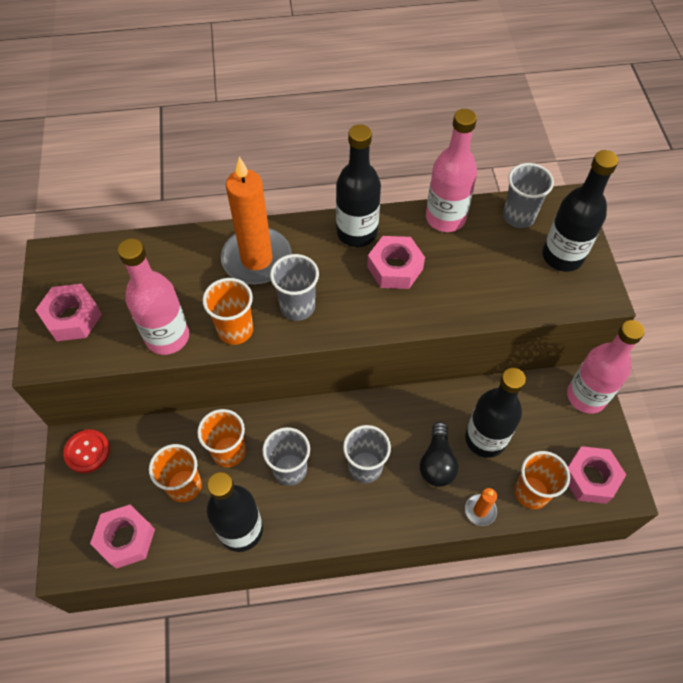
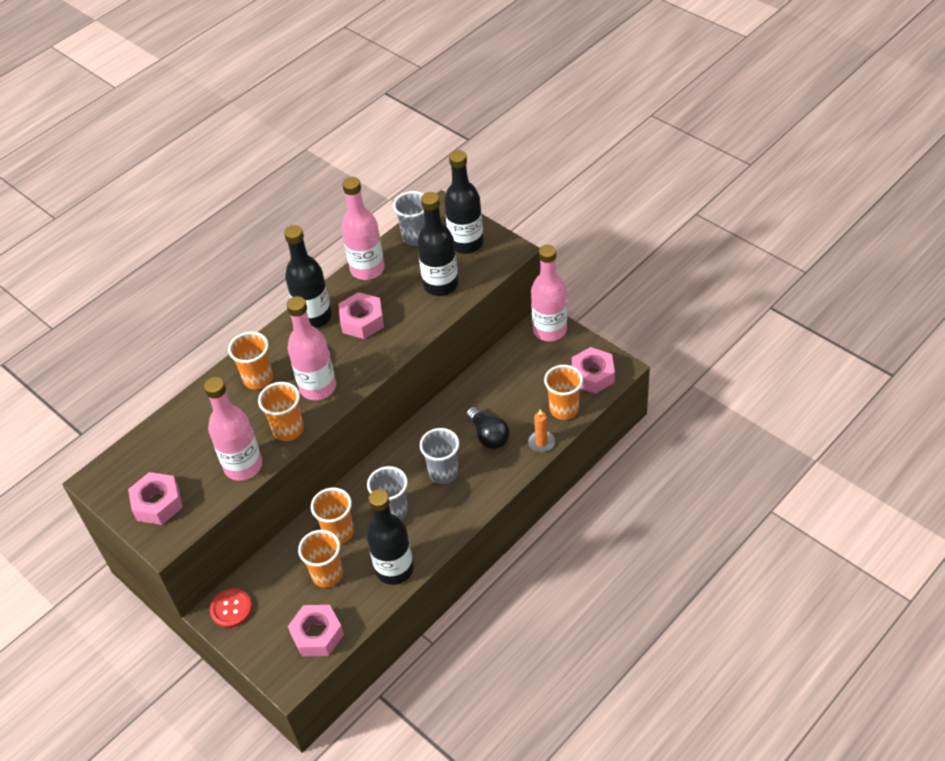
camera: 35 degrees left, 10 degrees down
orange candle [221,157,292,284] -> orange cup [228,332,273,390]
grey cup [270,254,319,321] -> pink bottle [287,296,336,400]
black bottle [465,368,526,458] -> black bottle moved to [417,192,458,296]

